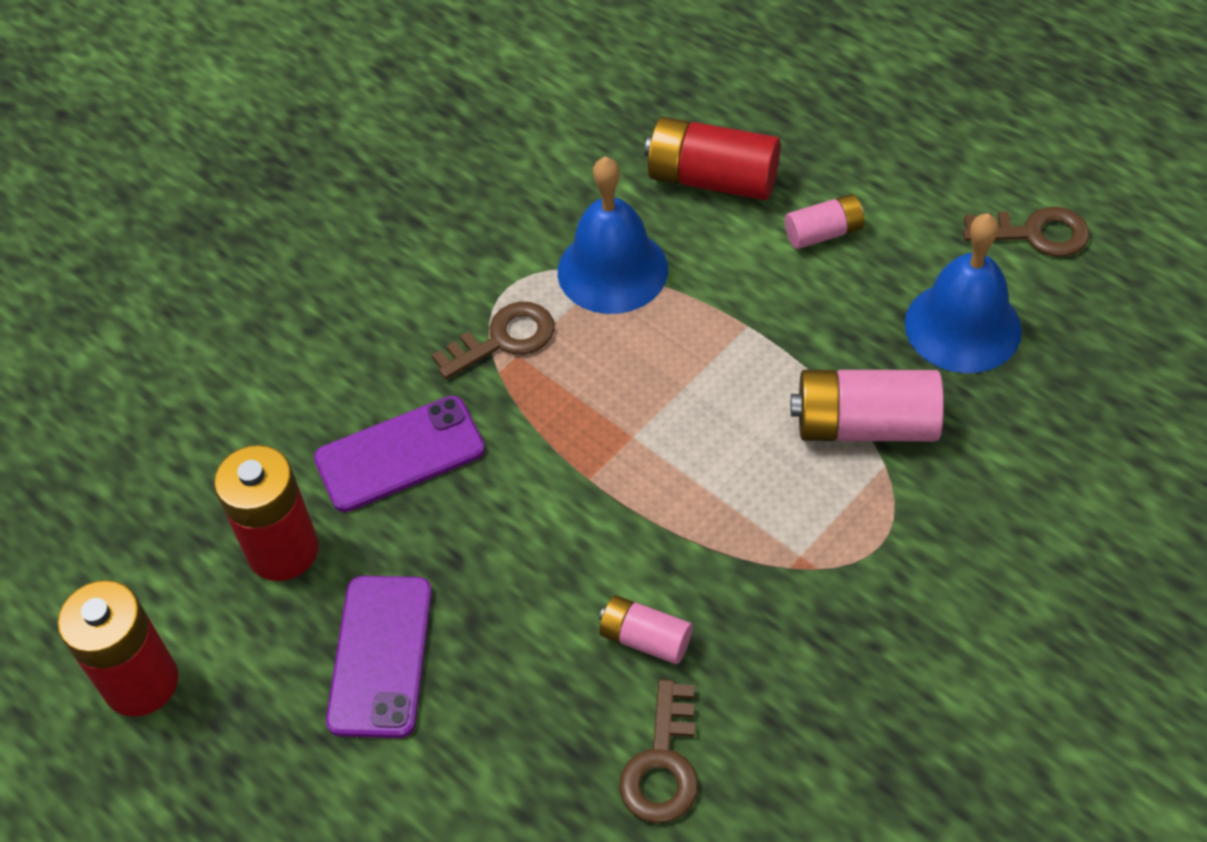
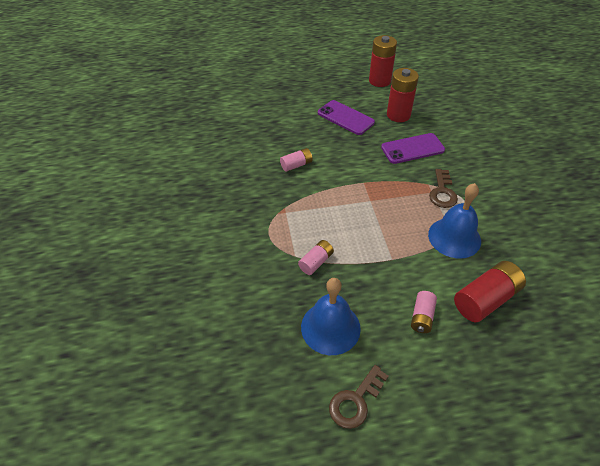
camera: 125 degrees right, 5 degrees down
purple phone [314,396,485,512] -> purple phone turned 60 degrees clockwise [381,133,445,164]
brown key [619,679,698,823] -> none
pink battery [791,370,944,442] -> pink battery [298,240,334,275], size x0.57

